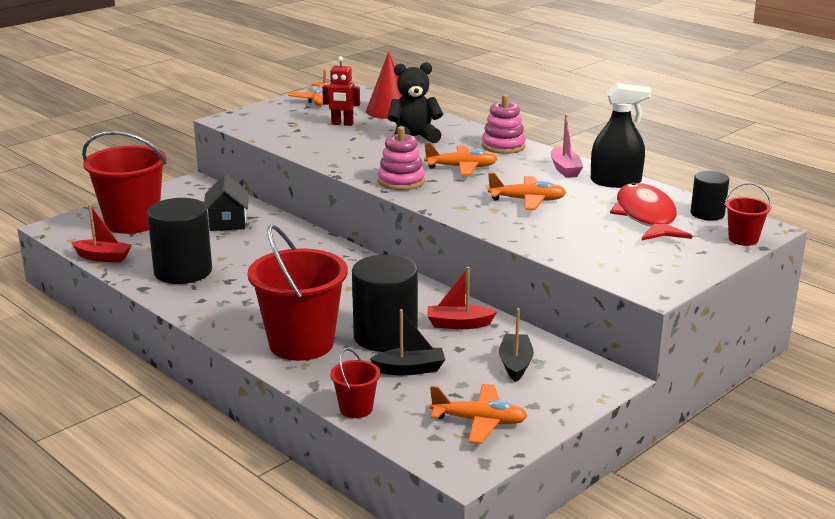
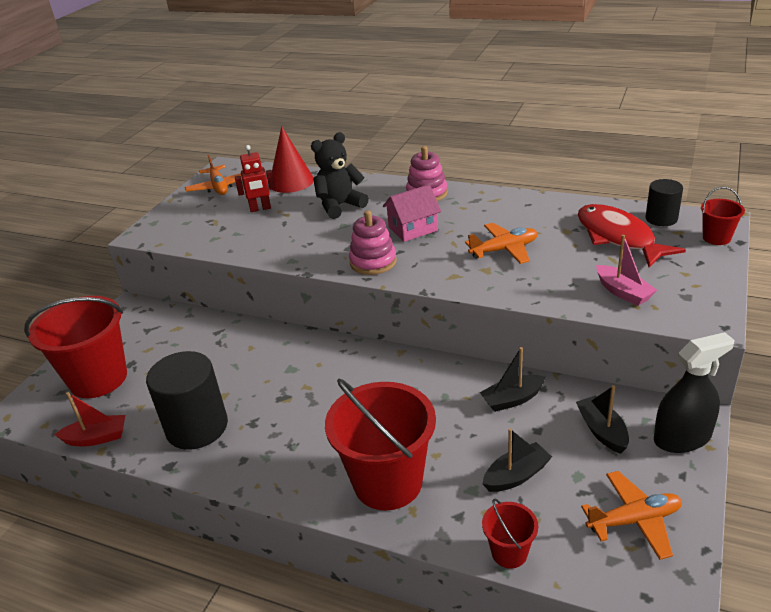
camera: 20 degrees left, 10 degrees up
black house [204,174,248,231] -> none
black cylinder [352,255,418,352] -> none
orange plane [424,143,497,175] -> pink house [383,185,441,242]
red boat [428,267,497,329] -> black boat [480,347,546,412]
pink boat [551,114,583,178] -> pink boat moved to [596,235,657,306]
black spray bottle [591,83,651,188] -> black spray bottle moved to [654,332,734,453]

